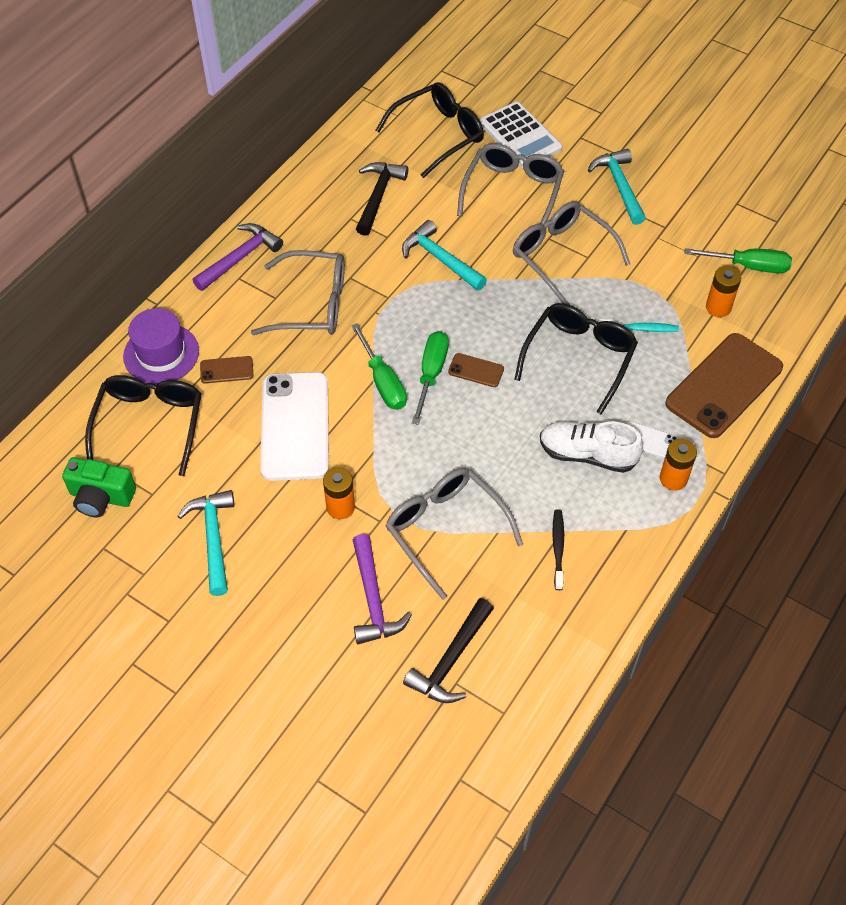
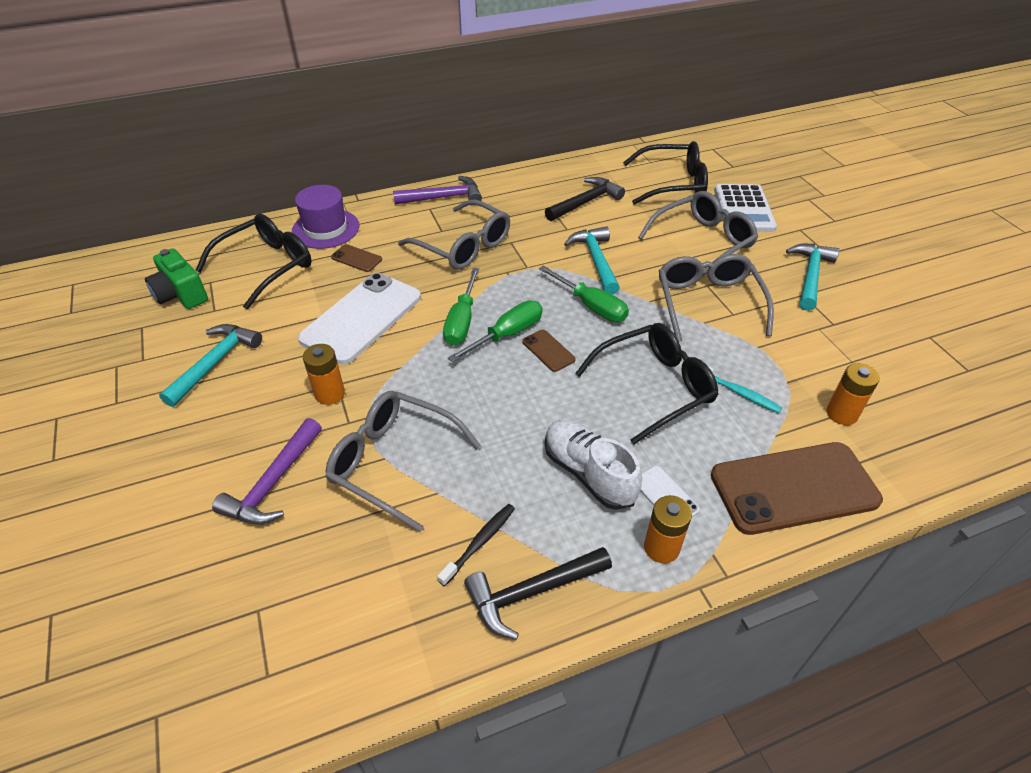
camera: 35 degrees right, 10 degrees down
grey glasses [386,468,523,600] -> grey glasses turned 60 degrees counterclockwise [325,391,481,532]
black hammer [403,598,494,703] -> black hammer moved to [464,547,612,640]
green screwdriver [684,248,792,273] -> green screwdriver moved to [539,265,629,322]

